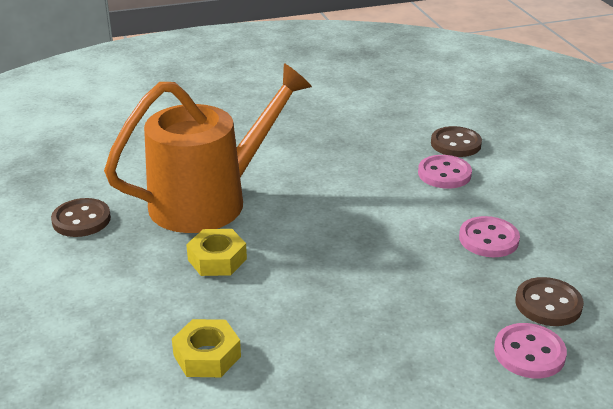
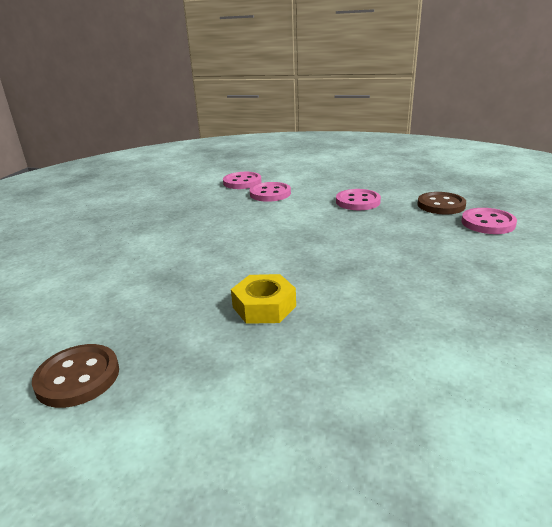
camera: 55 degrees left, 5 degrees down
orange watering can [104,63,312,233] -> none
yellow nut [172,319,241,377] -> none
brown button [431,126,482,157] -> pink button [223,172,262,189]

